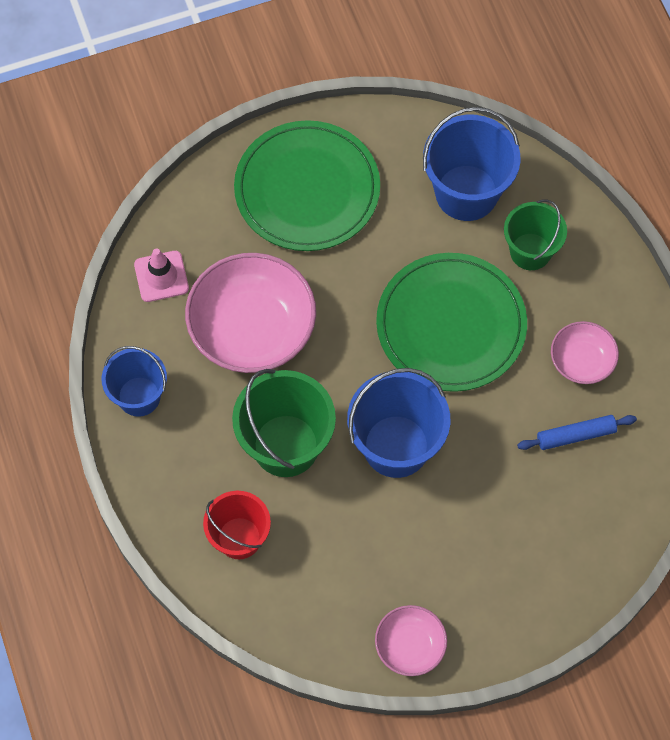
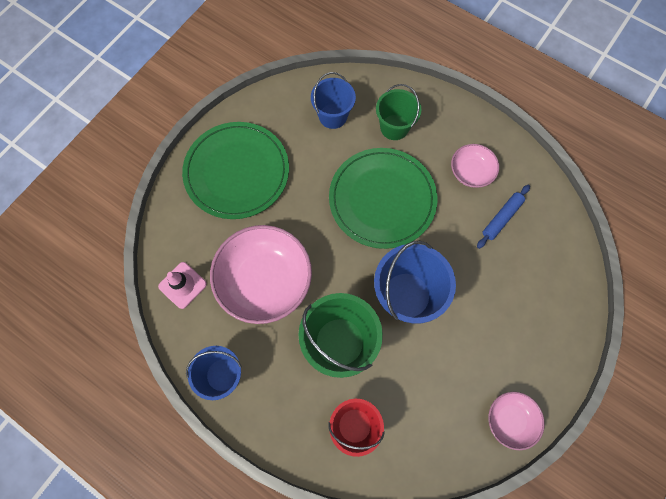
camera: 35 degrees left, 5 degrees up
blue bucket [423,107,521,221] -> blue bucket [311,72,356,129], size x0.65

